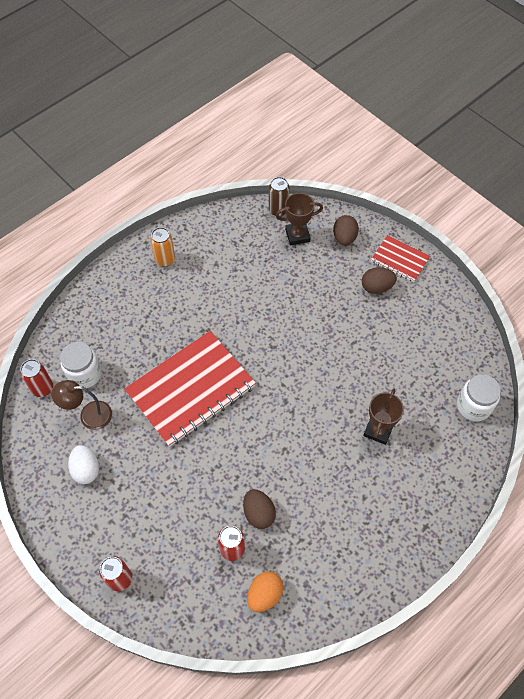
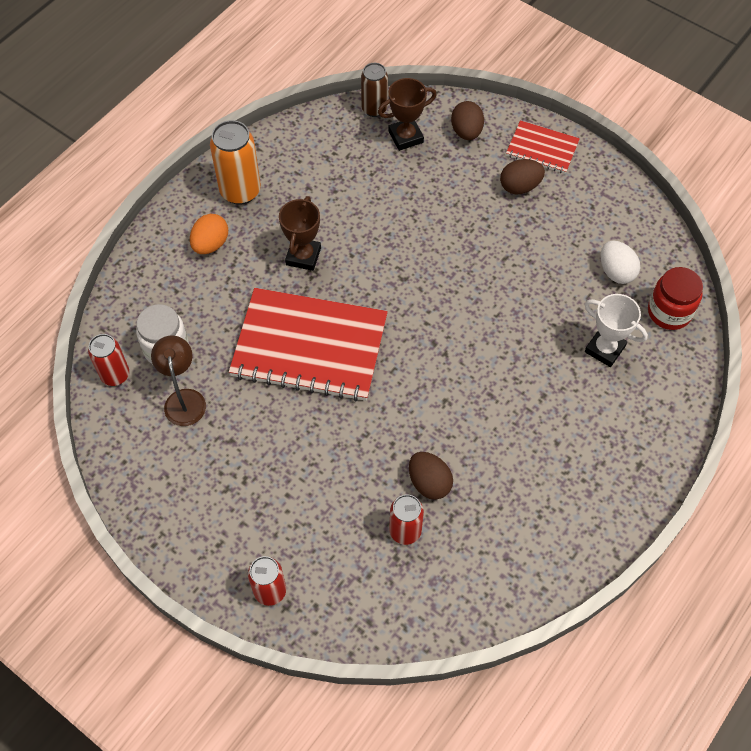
camera: 10 degrees left, 0 degrees up
brown lamp [52,380,112,430] -> brown lamp turned 90 degrees clockwise [151,335,206,426]
white egg [68,445,99,484] -> white egg moved to [601,241,640,284]
red notebook [124,331,256,447] -> red notebook turned 60 degrees clockwise [229,288,388,401]
orange can [150,227,175,267] -> orange can [210,120,261,205], size x1.53
orange egg [247,571,284,612] -> orange egg moved to [190,214,228,254]
brown trophy [363,389,404,445] -> brown trophy moved to [279,196,321,271]
white jar [457,374,501,421] -> red jar [648,267,703,330]
none -> white trophy [585,294,648,367]

